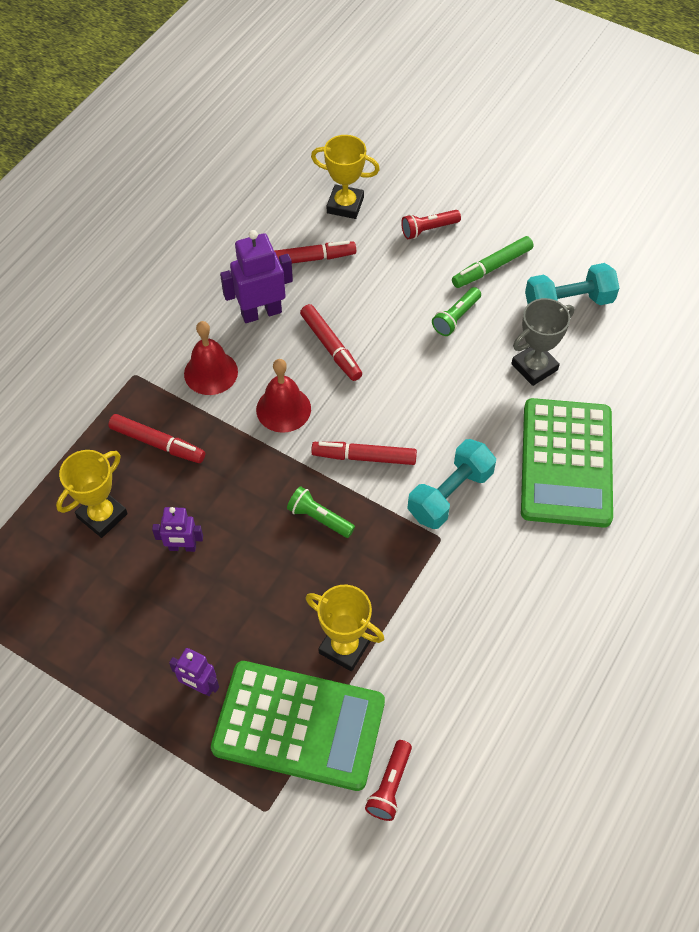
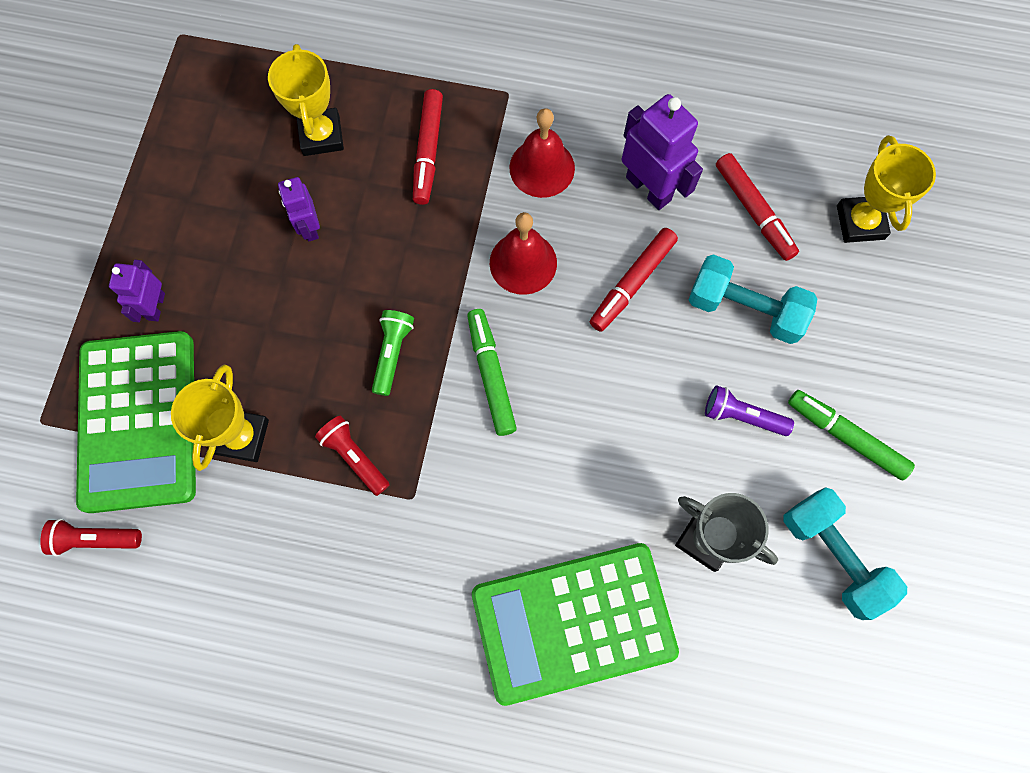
camera: 70 degrees right, 15 degrees up
yellow trophy [56,450,128,538] -> yellow trophy turned 60 degrees clockwise [268,44,344,156]
red marker [311,442,417,465] -> green marker [467,309,517,436]
red flashlight [401,210,461,239] -> red flashlight moved to [315,416,389,496]
turquoise dumbbell [407,439,496,529] -> turquoise dumbbell moved to [689,254,817,344]
green flashlight [432,287,481,336] -> purple flashlight [705,385,794,436]

